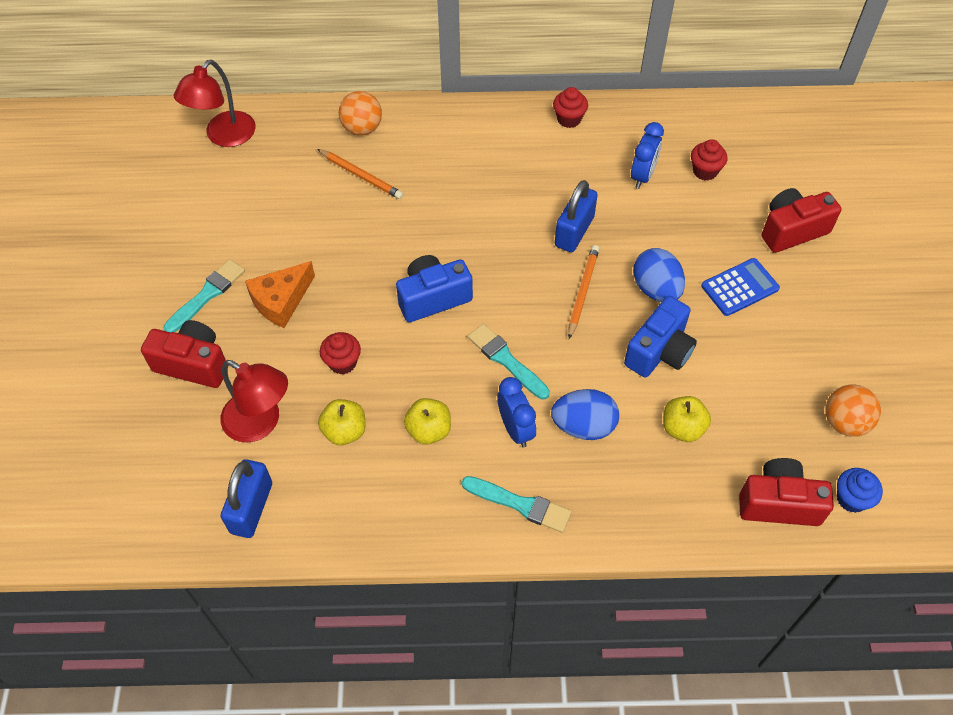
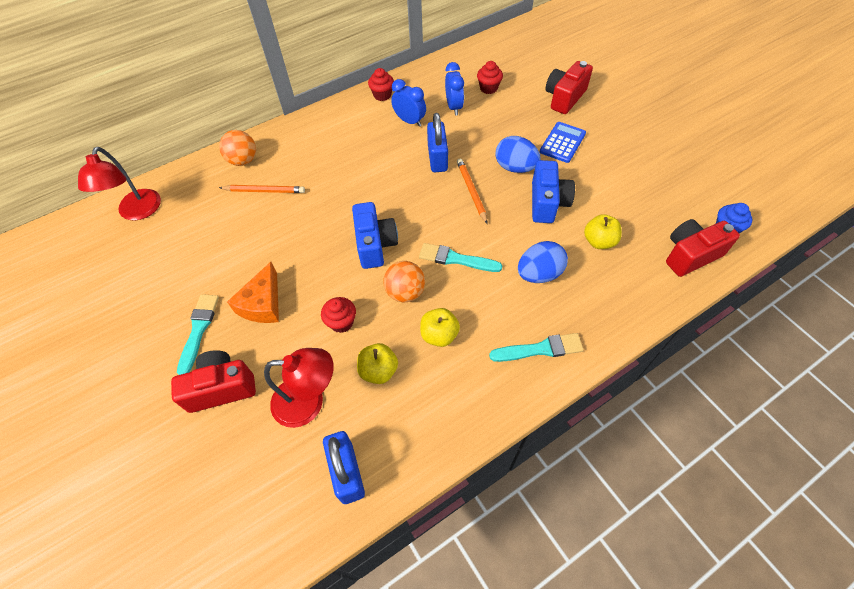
camera: 30 degrees left, 0 degrees up
blue camera [396,255,473,322] -> blue camera turned 135 degrees clockwise [352,202,398,269]
blue clock [497,377,536,447] -> blue clock moved to [391,79,426,127]
orange ball [825,384,881,437] -> orange ball moved to [383,261,425,302]

